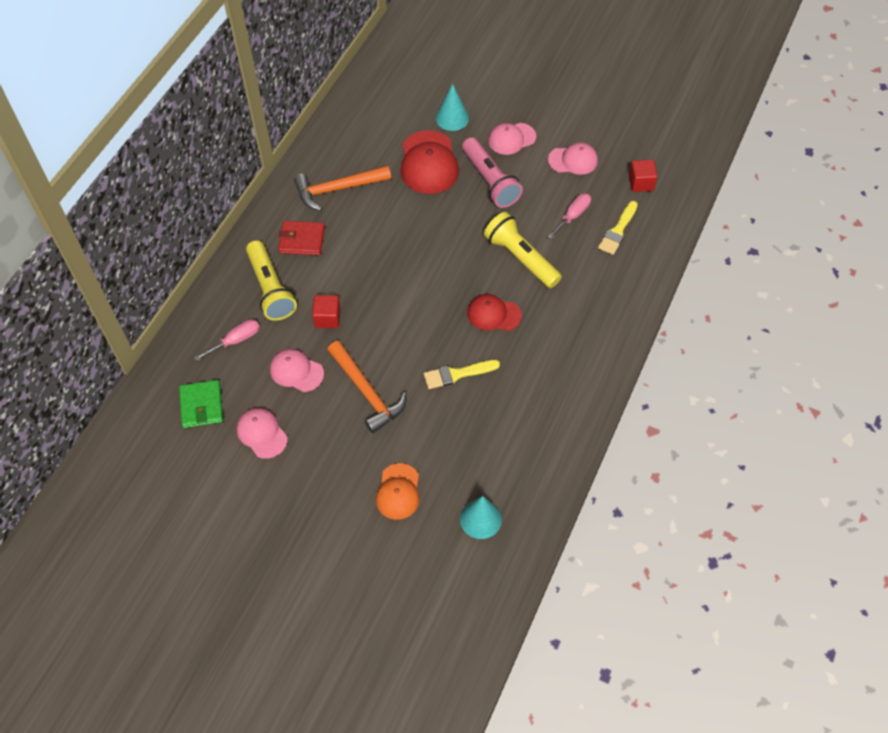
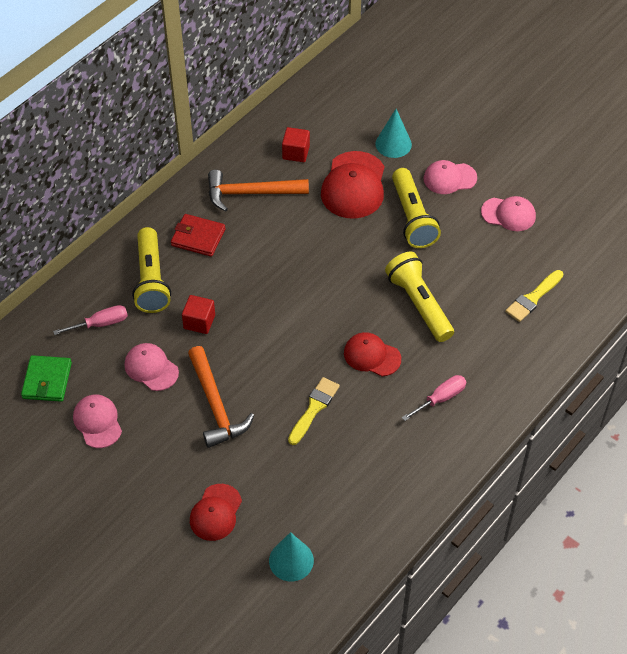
camera: 15 degrees right, 5 degrees down
orange cap [376,463,419,520] -> red cap [190,484,242,541]
yellow brush [424,360,500,389] -> yellow brush turned 120 degrees clockwise [288,377,340,445]
pink flashlight [462,137,523,208] -> yellow flashlight [392,168,441,248]
pink screwdriver [548,193,591,239] -> pink screwdriver moved to [402,375,466,421]
red cube [629,160,658,192] -> red cube moved to [282,127,310,162]

